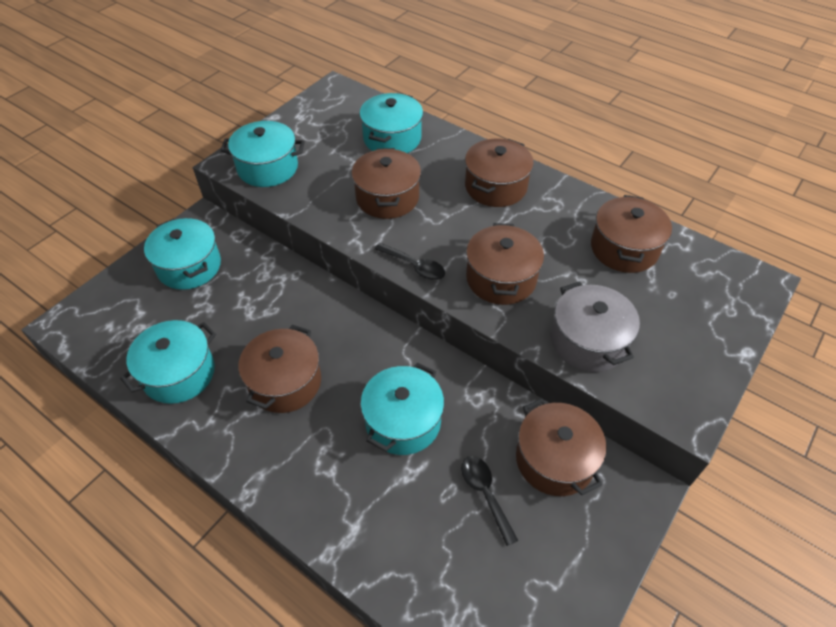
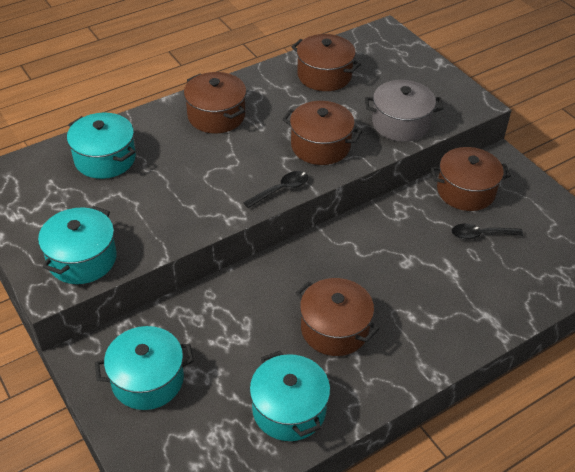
camera: 70 degrees left, 5 degrees down
brown pot [351,148,421,219] -> none
turquoise pot [360,363,444,455] -> none

